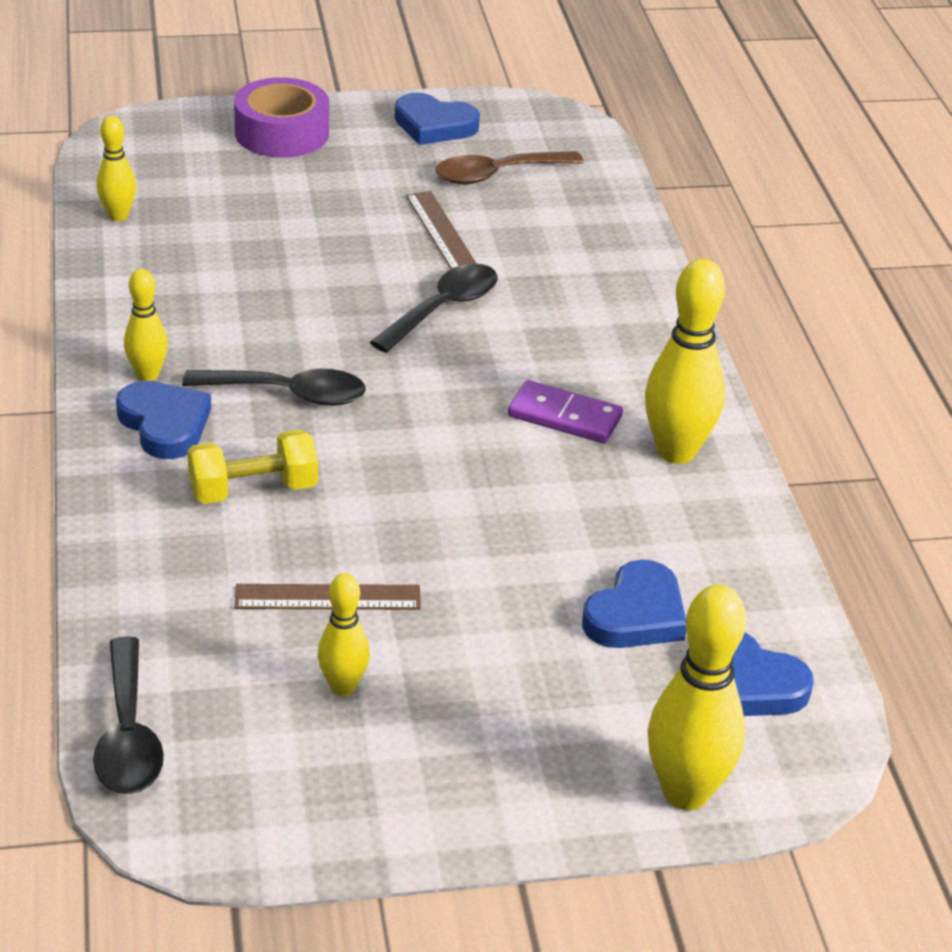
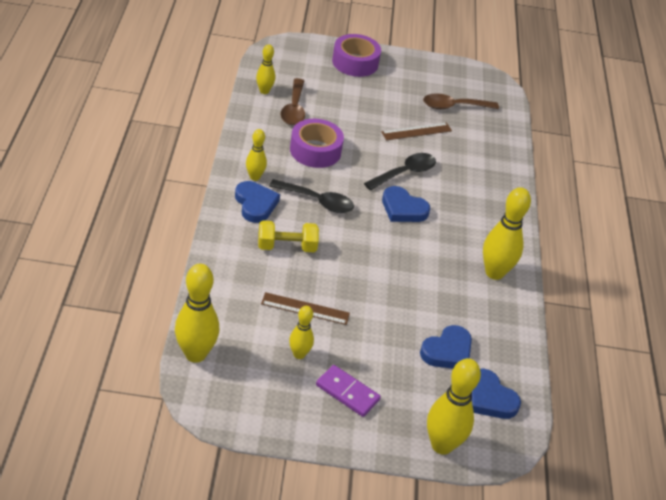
camera: 10 degrees right, 5 degrees up
black spoon [93,636,164,794] -> yellow bowling pin [175,264,219,363]
blue heart [395,93,480,145] -> blue heart moved to [382,186,430,222]
brown ruler [406,191,477,269] -> brown ruler turned 75 degrees clockwise [381,123,452,140]
purple domino [508,380,623,443] -> purple domino moved to [316,365,381,417]
none -> brown spoon [281,78,305,125]
none -> purple tape [290,119,344,168]

